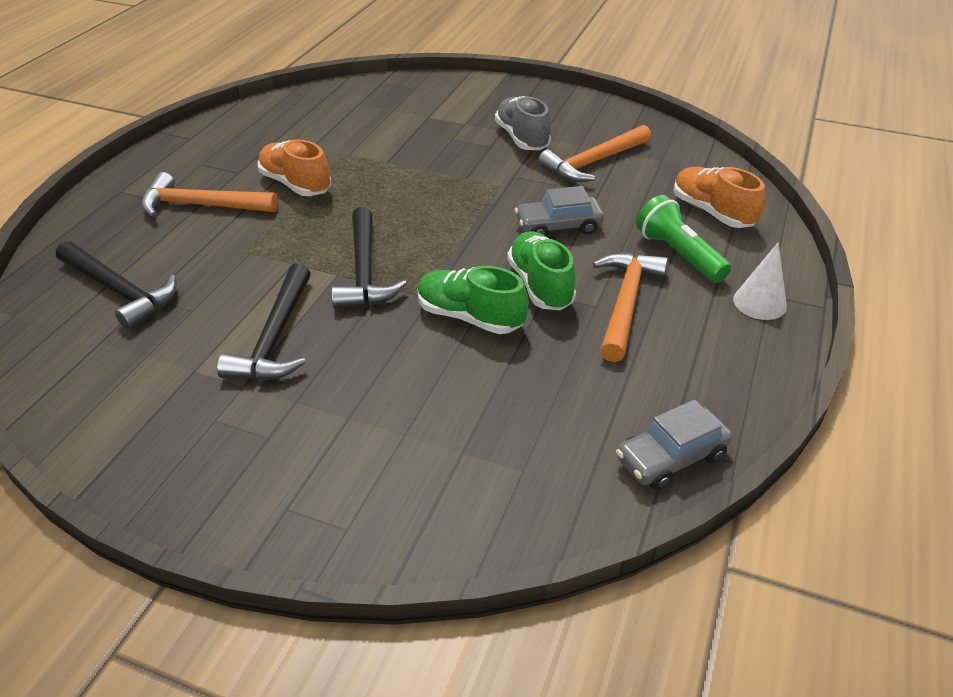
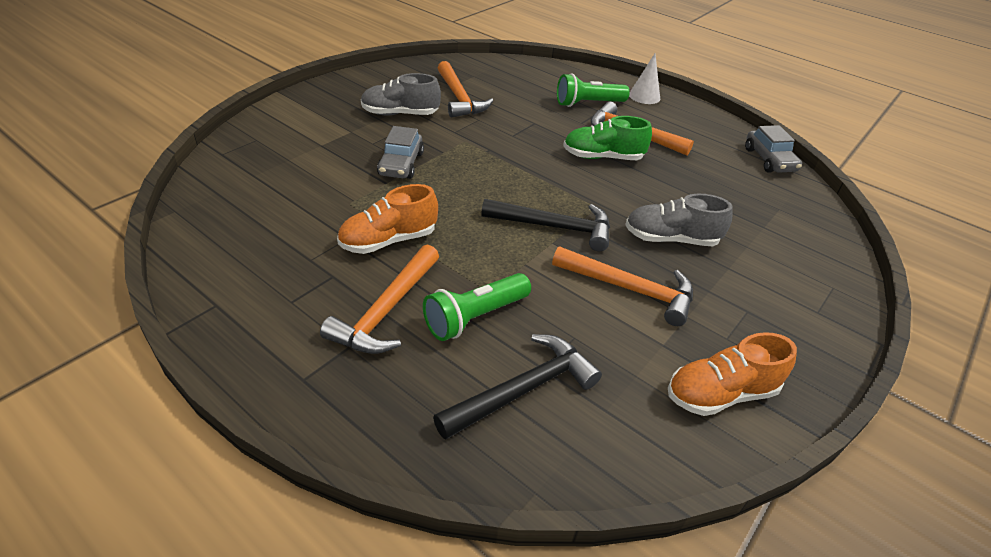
camera: 75 degrees left, 0 degrees up
black hammer [217,264,311,380] -> orange hammer [552,246,693,326]
green shoe [417,266,528,334] -> none
grey car [515,186,604,236] -> grey car moved to [377,126,424,179]
orange shoe [674,167,765,228] -> orange shoe moved to [668,332,797,416]
none -> green flashlight [423,273,531,341]
none -> grey shoe [625,194,733,246]

